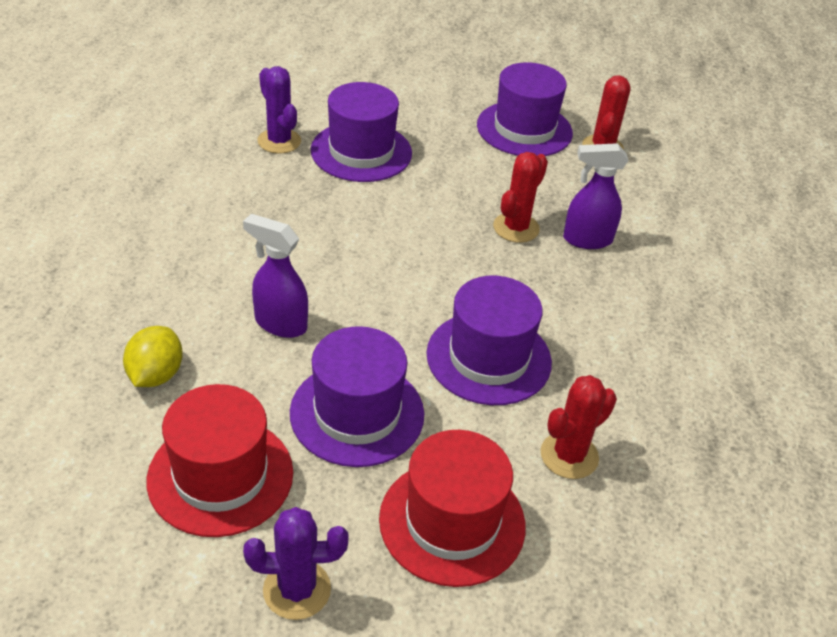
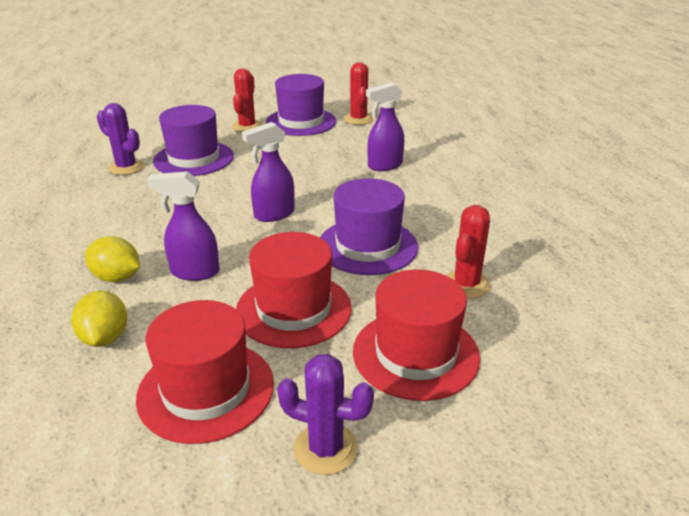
camera: 20 degrees left, 10 degrees down
purple cactus [243,507,348,620] -> purple cactus turned 45 degrees clockwise [277,354,374,475]
purple hat [290,326,424,467] -> red hat [236,232,352,348]
red cactus [493,152,548,243] -> red cactus moved to [232,68,263,132]
none -> yellow lemon [85,236,140,282]
none -> purple spray bottle [242,122,294,222]

